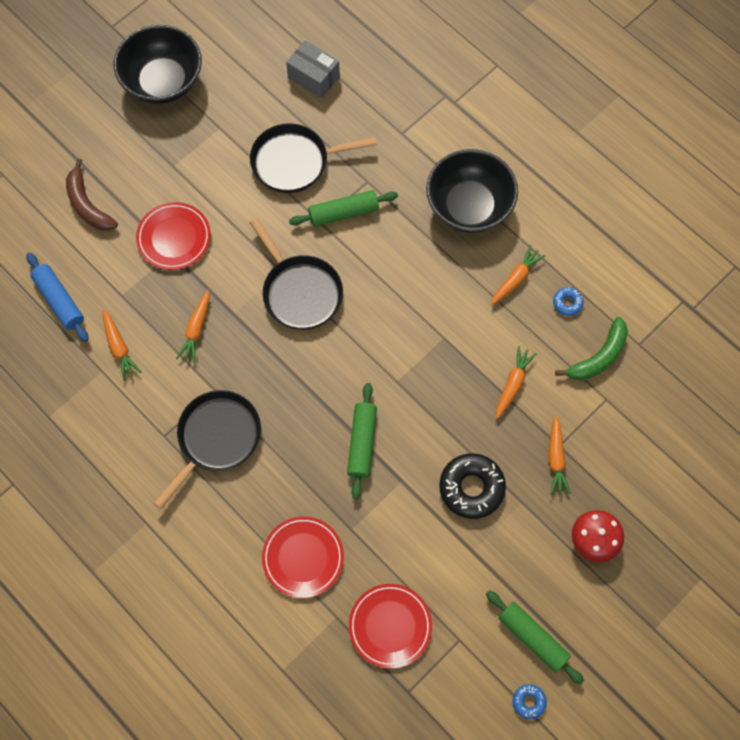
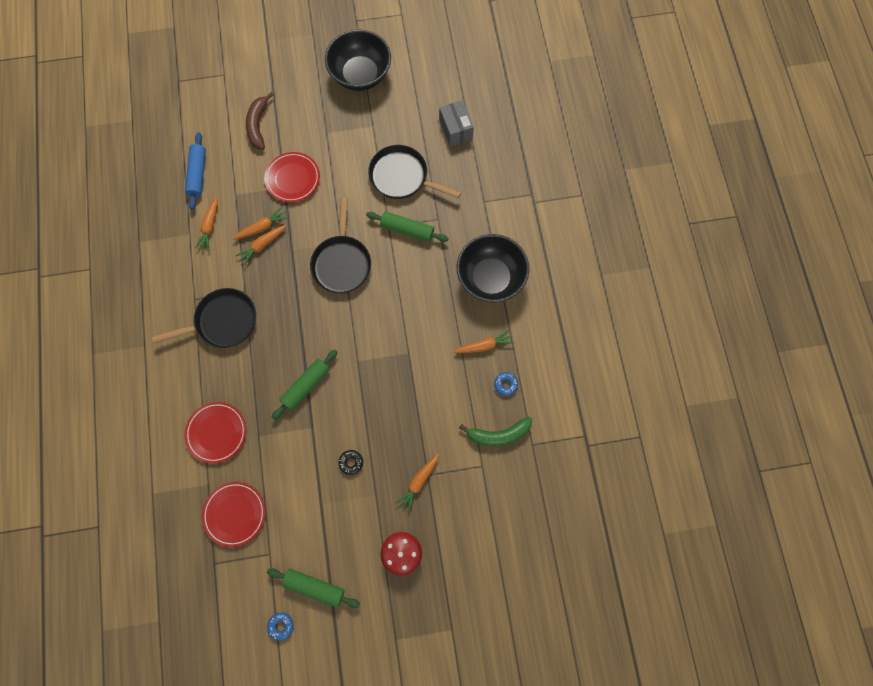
camera: 35 degrees right, 5 degrees up
black donut [439,453,506,519] -> black donut [338,450,363,475], size x0.48
green rolling pin [486,590,584,684] -> green rolling pin turned 60 degrees counterclockwise [267,568,360,608]
orange carrot [496,346,537,419] -> orange carrot moved to [233,207,288,240]

